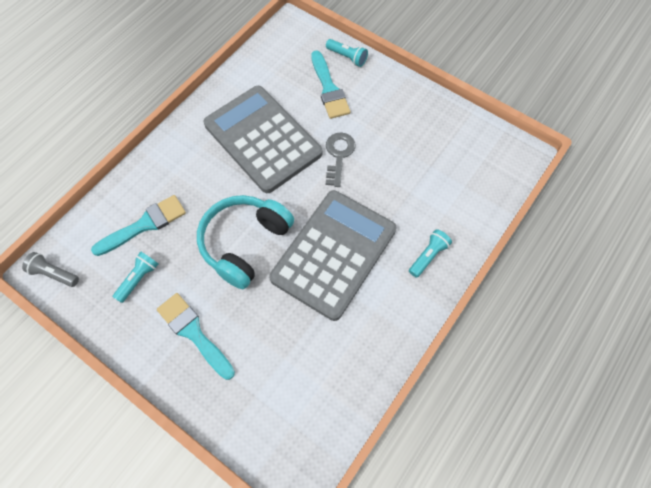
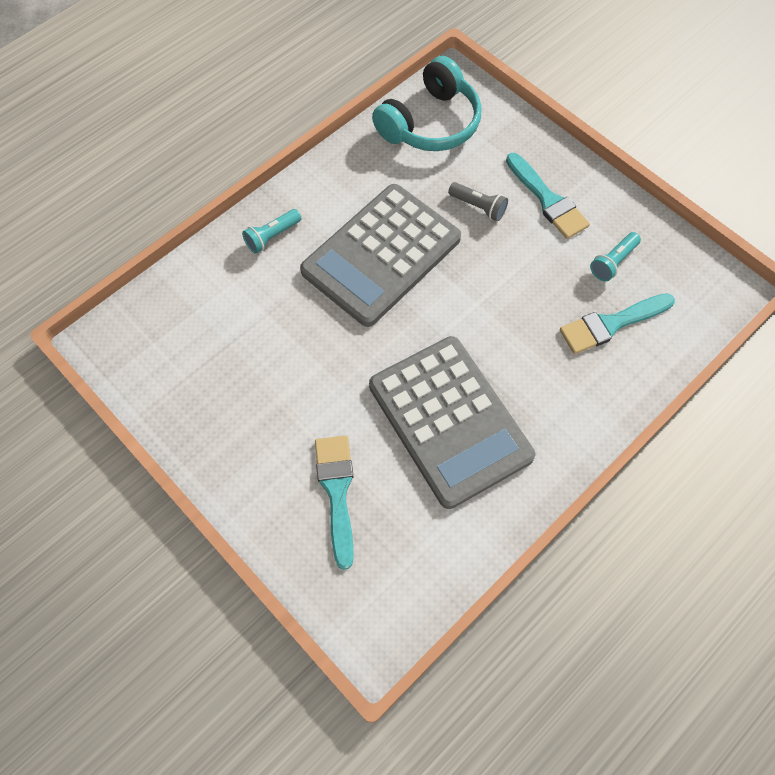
camera: 170 degrees left, 0 degrees up
grey flashlight [22,252,79,287] -> grey flashlight moved to [448,182,508,221]
turquoise headphones [197,195,294,290] -> turquoise headphones moved to [372,56,482,151]
turquoise flashlight [326,39,368,67] -> none
grey key [326,132,356,187] -> none

